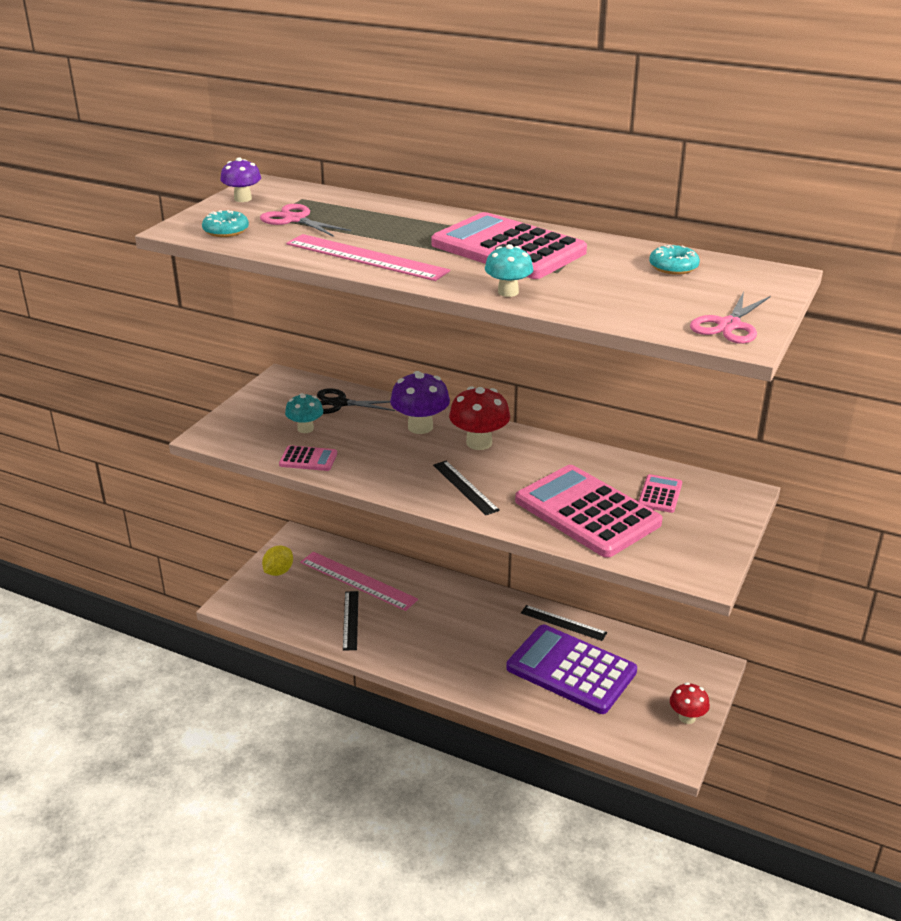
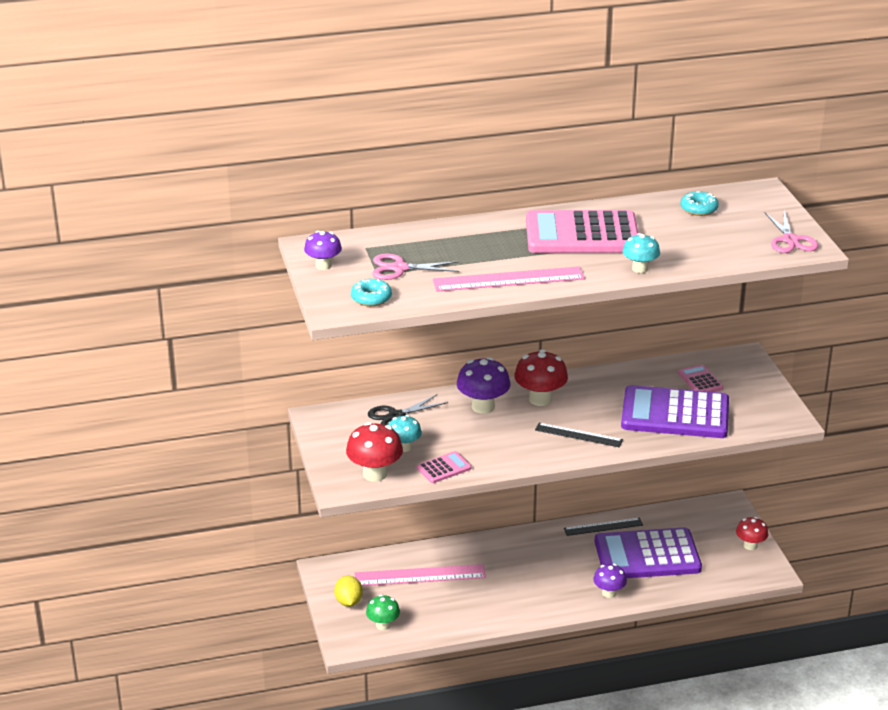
camera: 40 degrees left, 0 degrees up
black ruler [343,591,359,651] -> none
pink calculator [515,465,663,558] -> purple calculator [621,385,729,438]
none -> red mushroom [346,422,403,482]
none -> green mushroom [366,595,400,630]
none -> purple mushroom [593,564,627,598]

